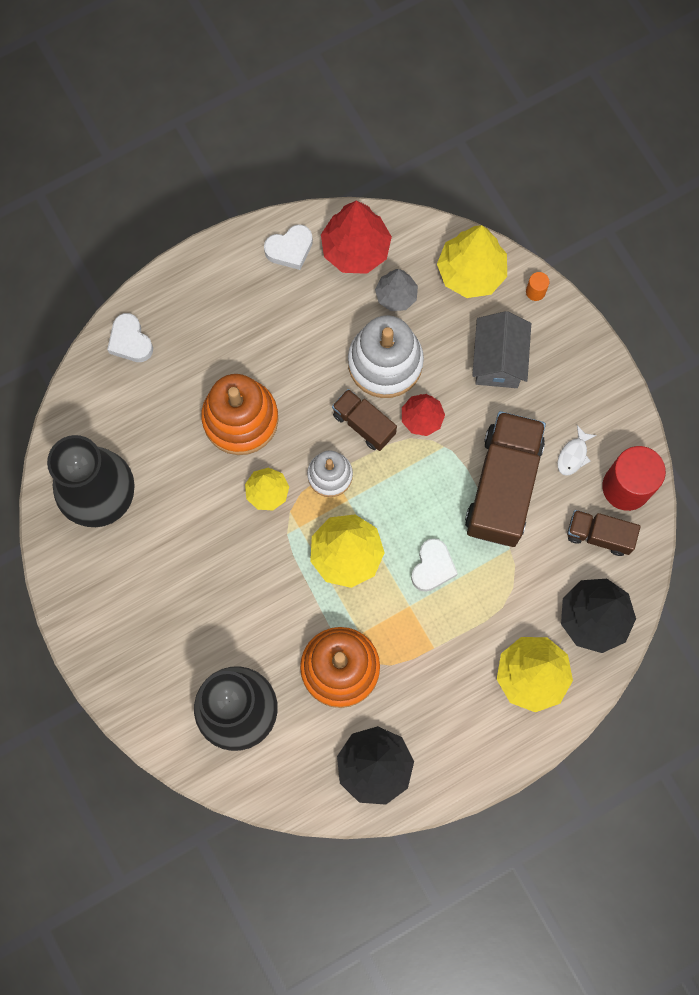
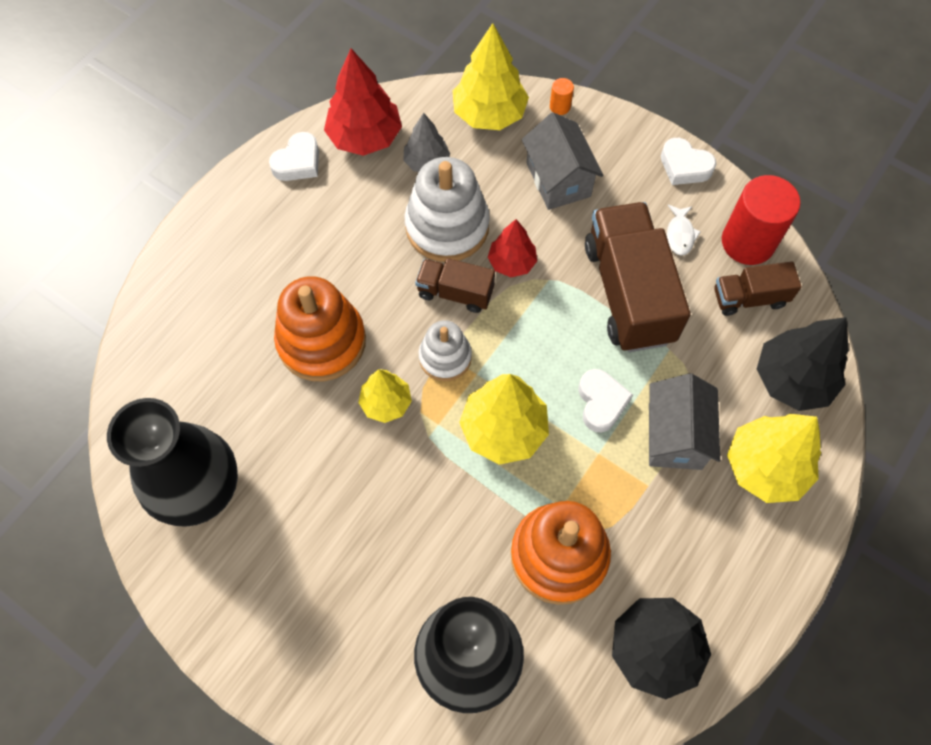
camera: 25 degrees left, 10 degrees down
white heart [107,313,153,362] -> white heart moved to [661,138,716,185]
none -> grey house [649,373,720,470]

